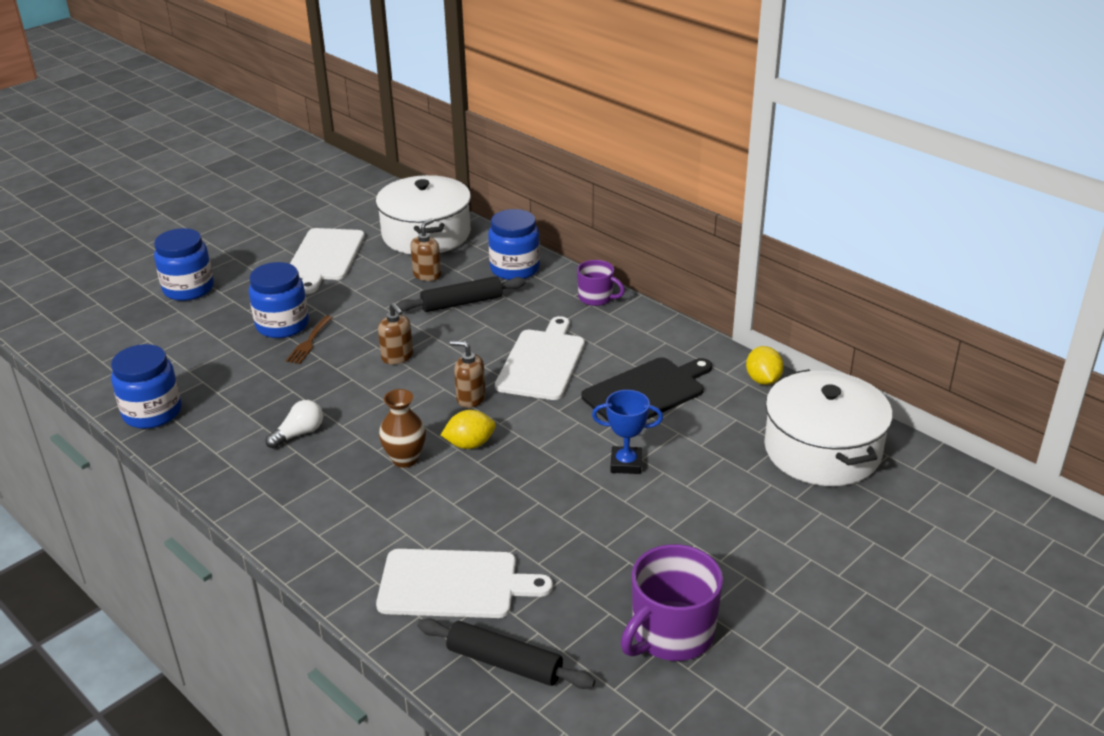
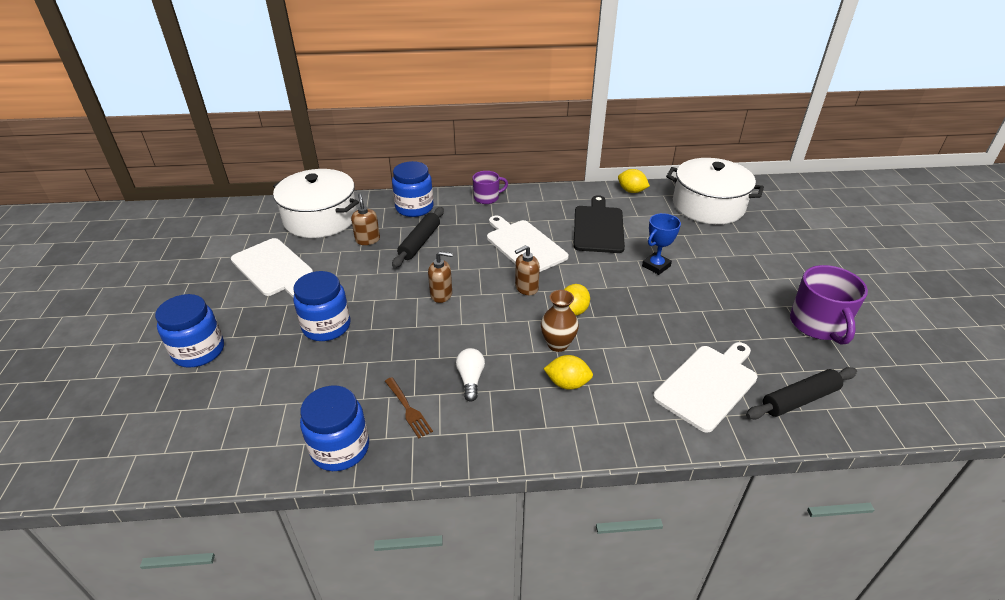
camera: 50 degrees left, 5 degrees up
brown fork [286,315,333,364] -> brown fork moved to [385,377,433,438]
none -> yellow lemon [544,355,593,390]

